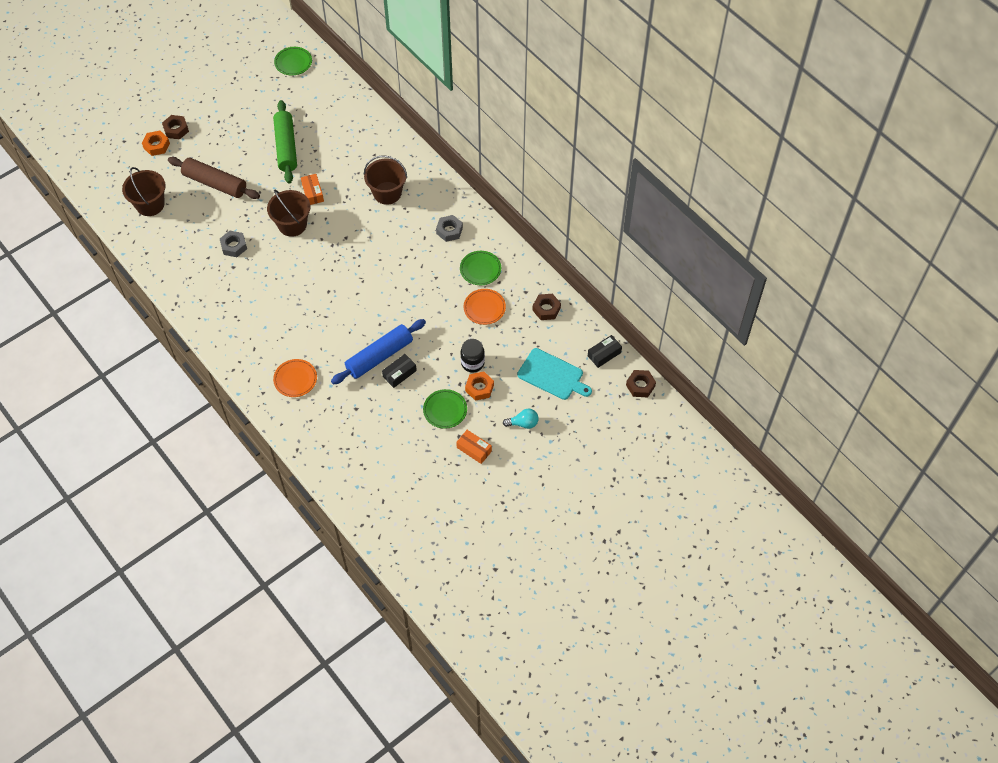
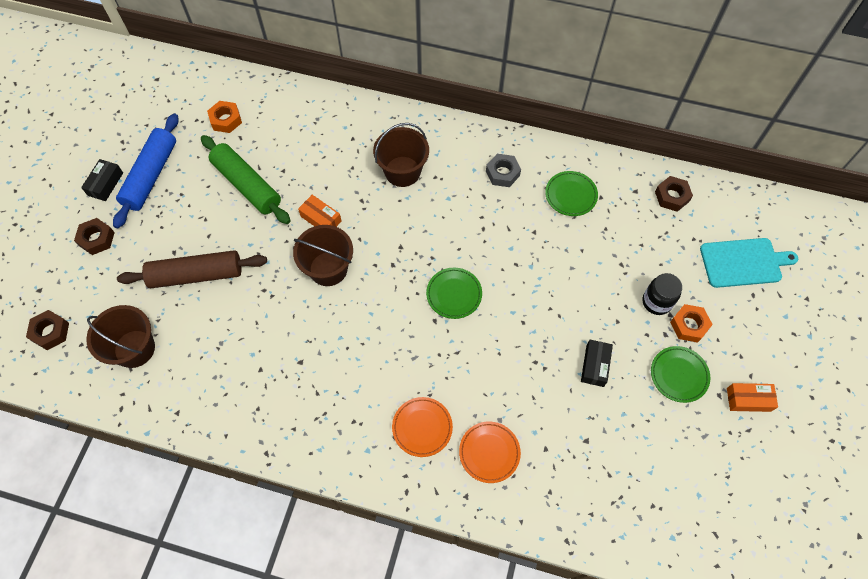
camera: 35 degrees left, 5 degrees up
orange nut [142,131,170,156] -> orange nut moved to [207,101,242,133]
grey nut [220,231,247,257] -> none
green plate [274,47,312,76] -> green plate moved to [426,268,482,319]
blue rolling pin [331,319,426,385] -> blue rolling pin moved to [113,114,179,228]
orange plate [464,289,506,325] -> orange plate moved to [392,397,453,457]
turquoise light bulb [503,409,539,429] -> none
black box [588,335,622,368] -> black box moved to [81,159,123,201]
brown nut [626,370,656,397] -> brown nut moved to [26,310,69,350]

